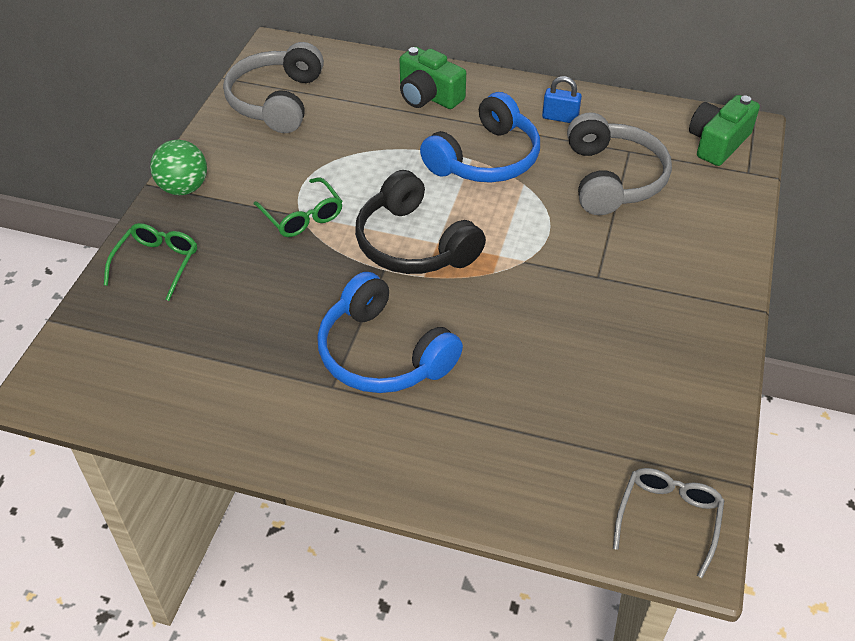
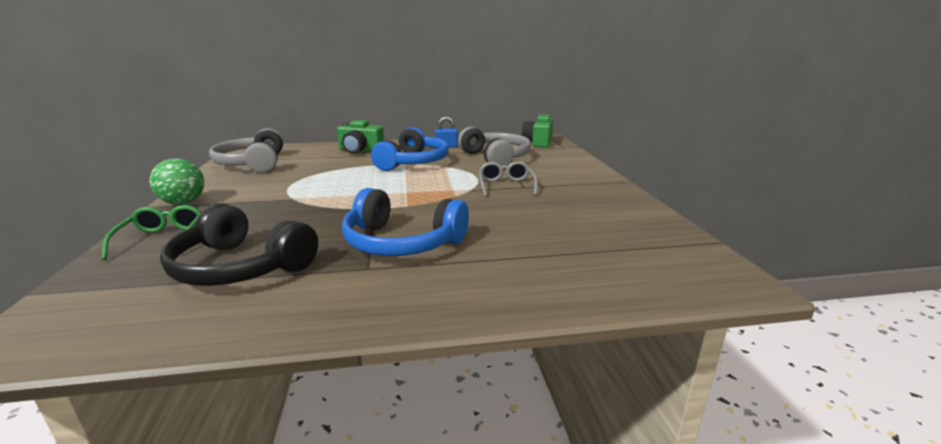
camera: 25 degrees left, 25 degrees down
green glasses [254,177,343,237] -> none
black headphones [355,170,486,274] -> black headphones moved to [160,203,318,286]
grey glasses [613,468,724,578] -> grey glasses moved to [479,161,538,197]

